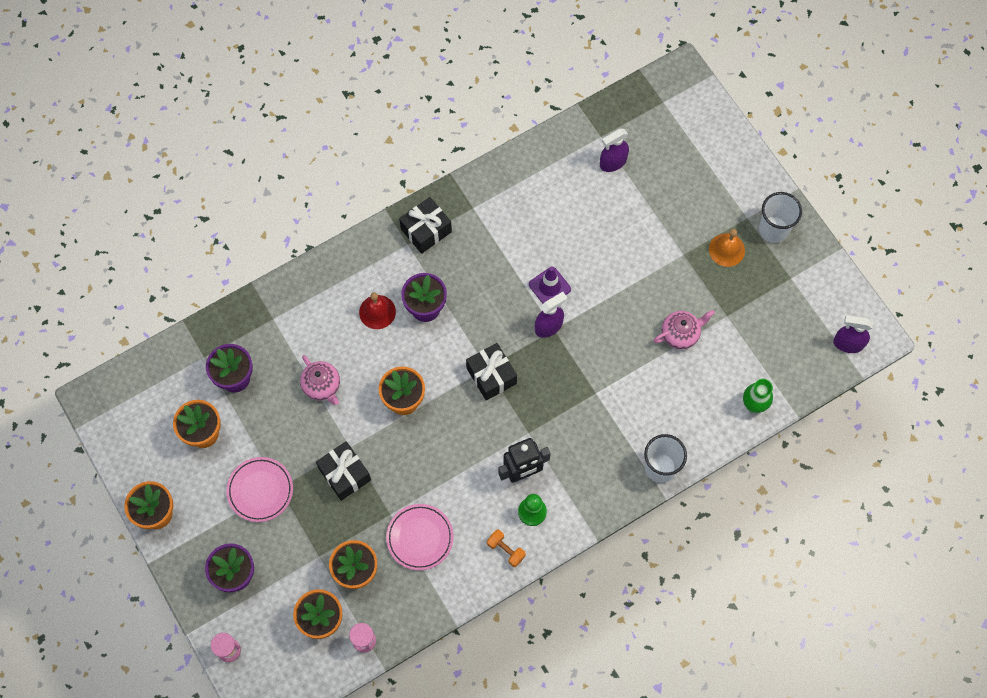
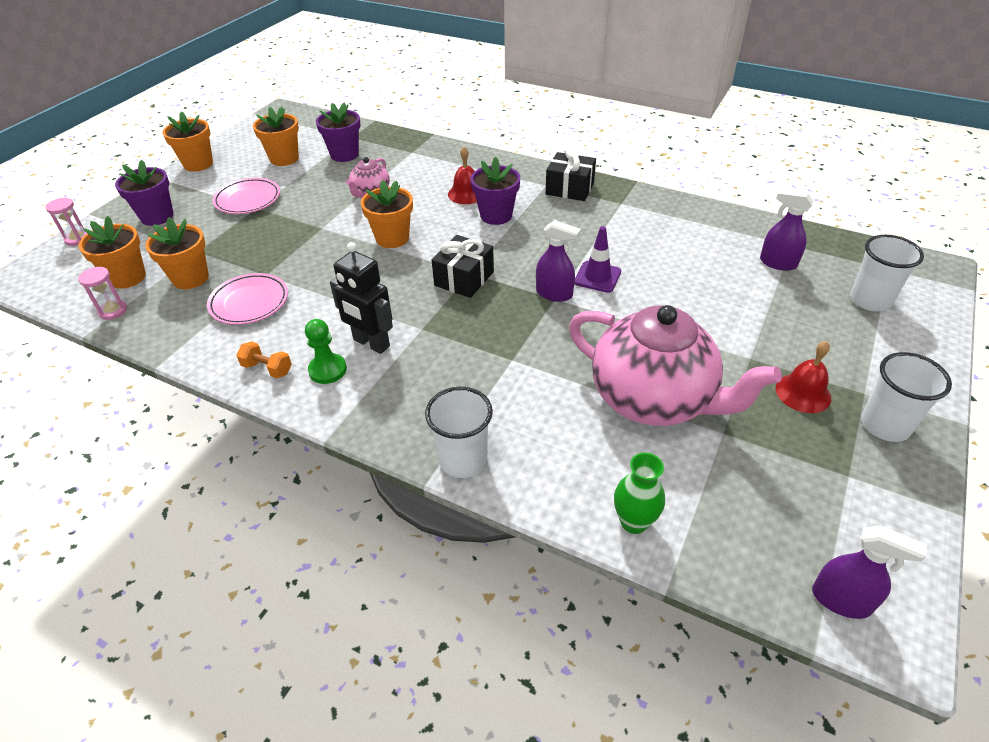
camera: 60 degrees right, 25 degrees down
black gift [316,441,371,501] -> none
orange dumbbell [487,530,526,567] -> orange dumbbell turned 75 degrees counterclockwise [236,341,292,378]
pink teapot [654,310,715,349] -> pink teapot [569,305,782,426], size x2.16
orange bell [709,229,745,267] -> red bell [776,341,831,413]
purple spray bottle [833,315,873,353] -> purple spray bottle turned 135 degrees clockwise [812,526,927,619]
none -> white cup [850,235,924,311]

